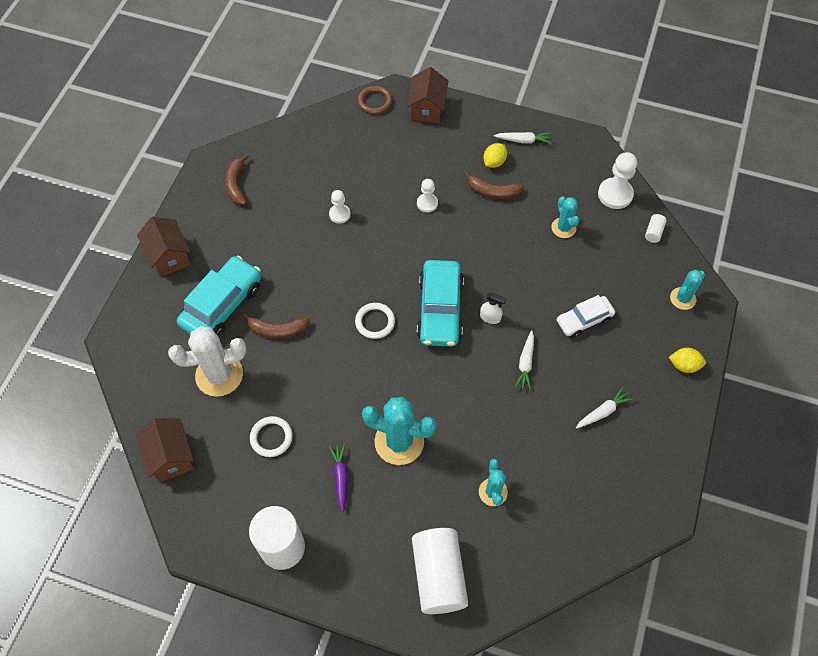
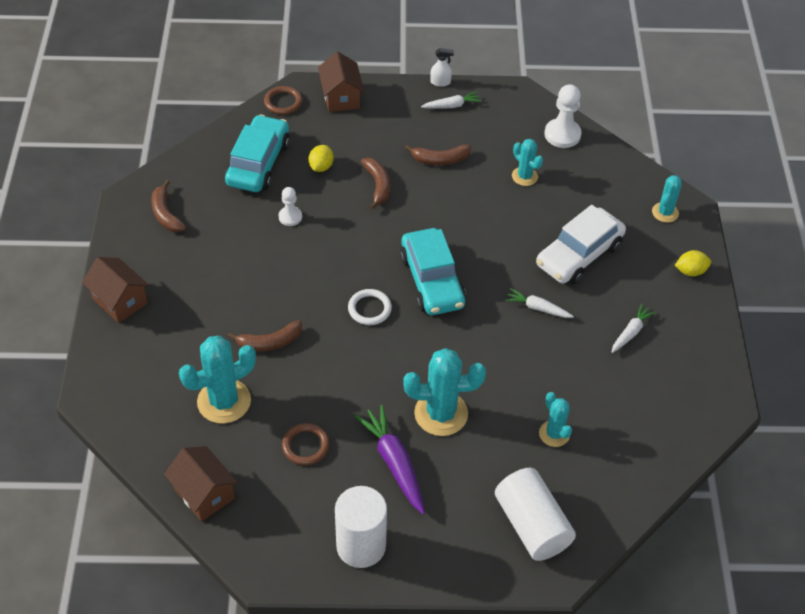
camera: 20 degrees left, 10 degrees down
white cactus [168,326,247,397] -> turquoise cactus [179,336,256,424]
turquoise car [177,256,261,337] -> turquoise car moved to [225,115,290,192]
white ring [250,416,293,457] -> brown ring [282,423,330,465]
purple carrot [329,443,348,512] -> purple carrot [355,405,425,514], size x1.69
white pawn [417,179,438,212] -> brown banana [361,158,390,210]
white spray bottle [480,292,507,324] -> white spray bottle moved to [430,48,454,87]
yellow lemon [483,143,507,168] -> yellow lemon moved to [309,145,334,172]
white carrot [515,330,534,390] -> white carrot turned 120 degrees clockwise [505,288,574,318]
white car [556,295,615,338] -> white car [536,205,626,285], size x1.64
white cylinder [645,214,667,243] -> none

